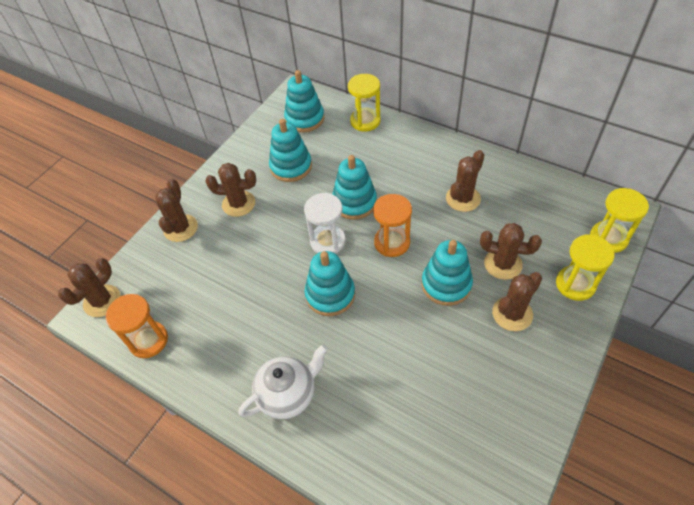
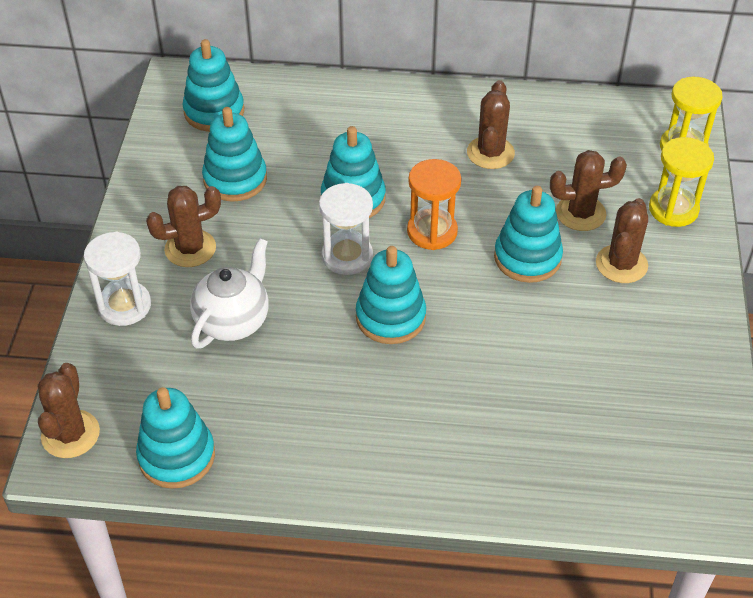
camera: 30 degrees left, 5 degrees down
orange hourglass [106,294,168,358] -> turquoise stacking toy [136,387,215,489]
brown cactus [155,179,198,242] -> white hourglass [84,232,151,326]
white teapot [238,344,328,419] -> white teapot moved to [190,238,269,349]
yellow hourglass [348,74,381,131] -> none

